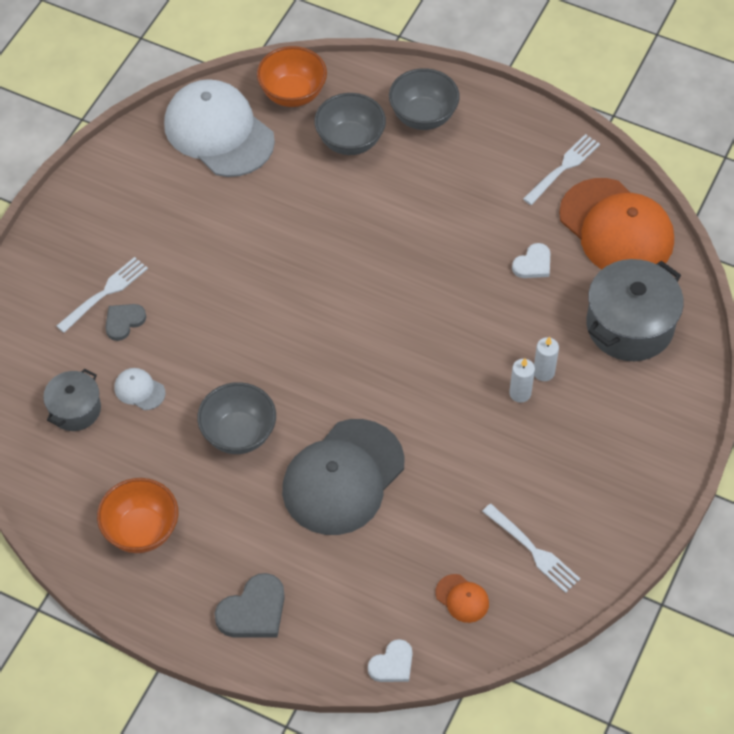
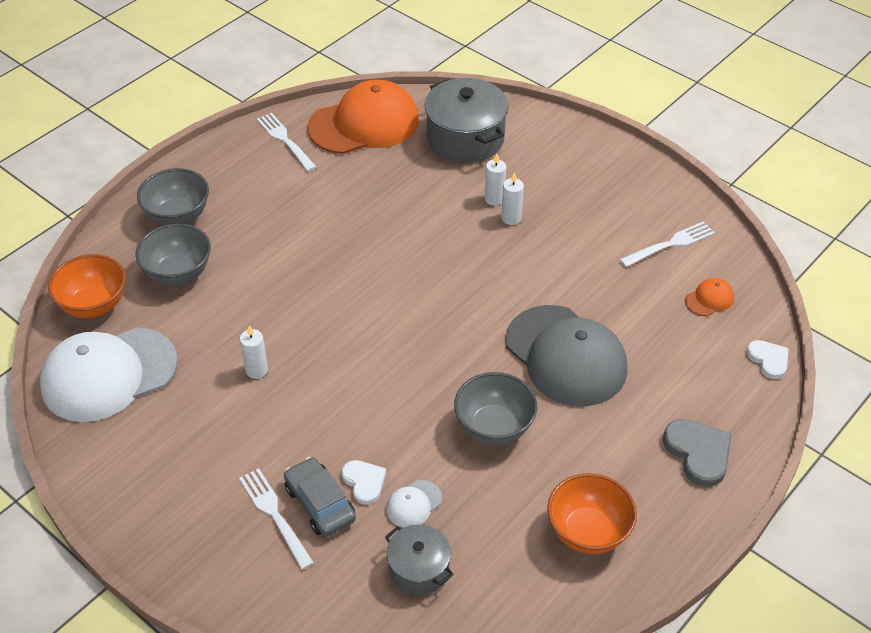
camera: 75 degrees left, 10 degrees down
grey heart [105,304,146,341] -> grey car [284,457,356,537]
white heart [512,243,550,278] -> white heart moved to [342,460,386,505]
none -> white candle [240,325,268,379]

